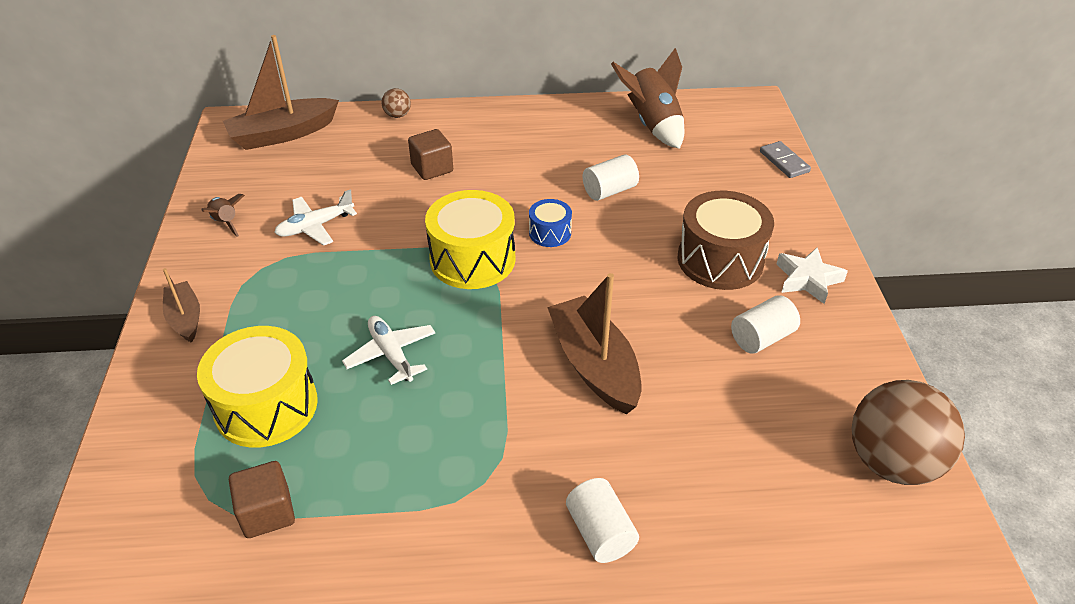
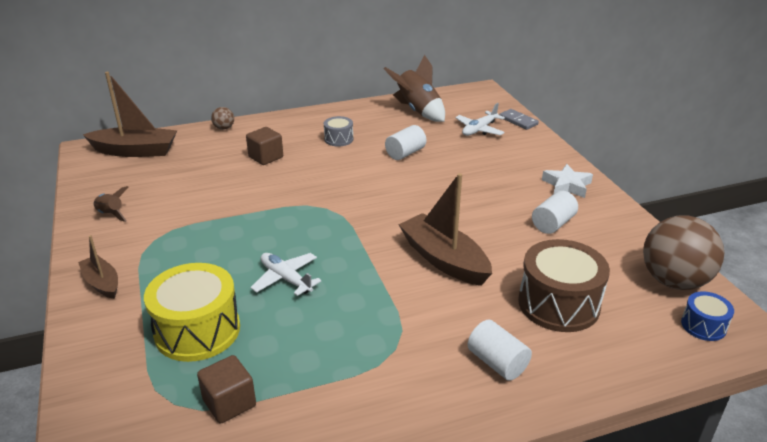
camera: 15 degrees left, 10 degrees down
brown boat [223,35,339,150] -> brown boat turned 135 degrees counterclockwise [83,72,177,157]
white plane [274,189,357,246] -> white plane moved to [455,103,505,136]
yellow drum [425,190,516,289] -> none
blue drum [529,199,572,247] -> blue drum moved to [681,291,734,341]
brown drum [677,191,774,290] -> brown drum moved to [518,239,610,332]
none -> grey drum [324,116,353,147]

